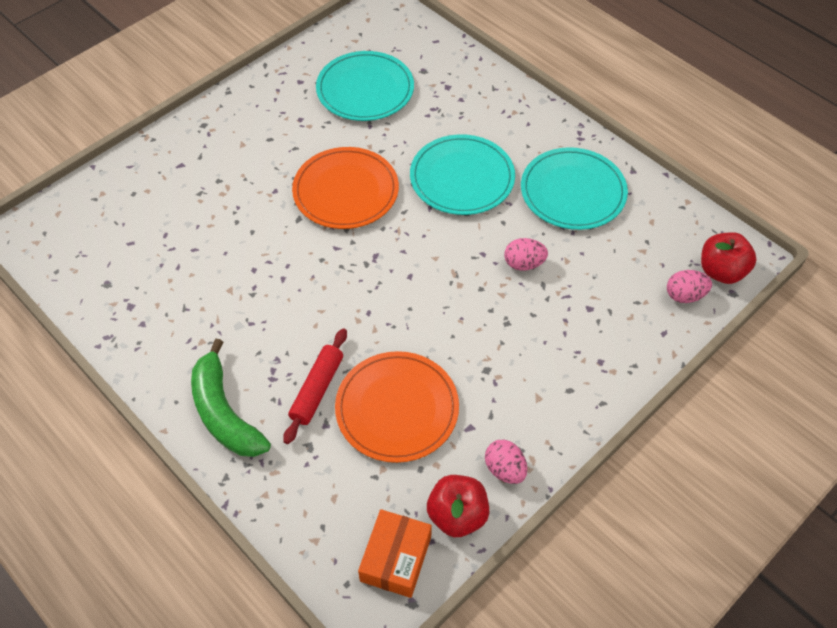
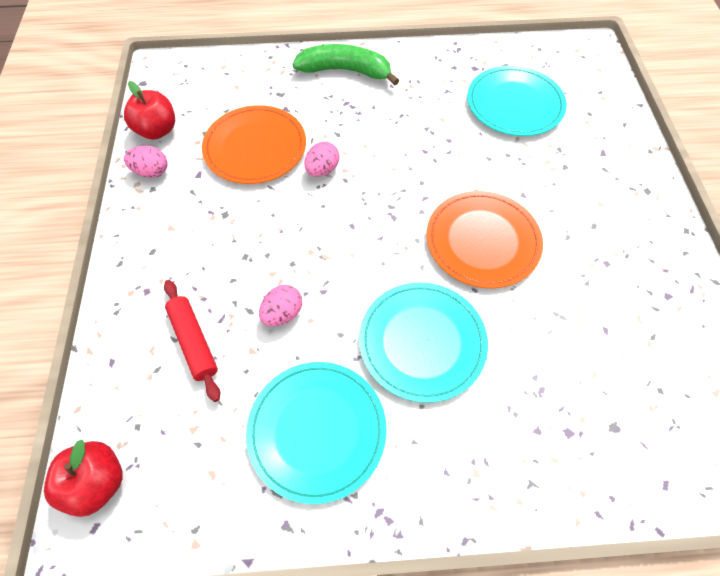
camera: 130 degrees right, 5 degrees up
red rolling pin [283,328,347,444] -> red rolling pin moved to [164,280,220,402]
turquoise plate [316,51,414,121] -> turquoise plate moved to [467,66,567,136]
orange box [358,509,432,598] -> none
pink egg [667,270,712,303] -> pink egg moved to [304,141,340,177]

